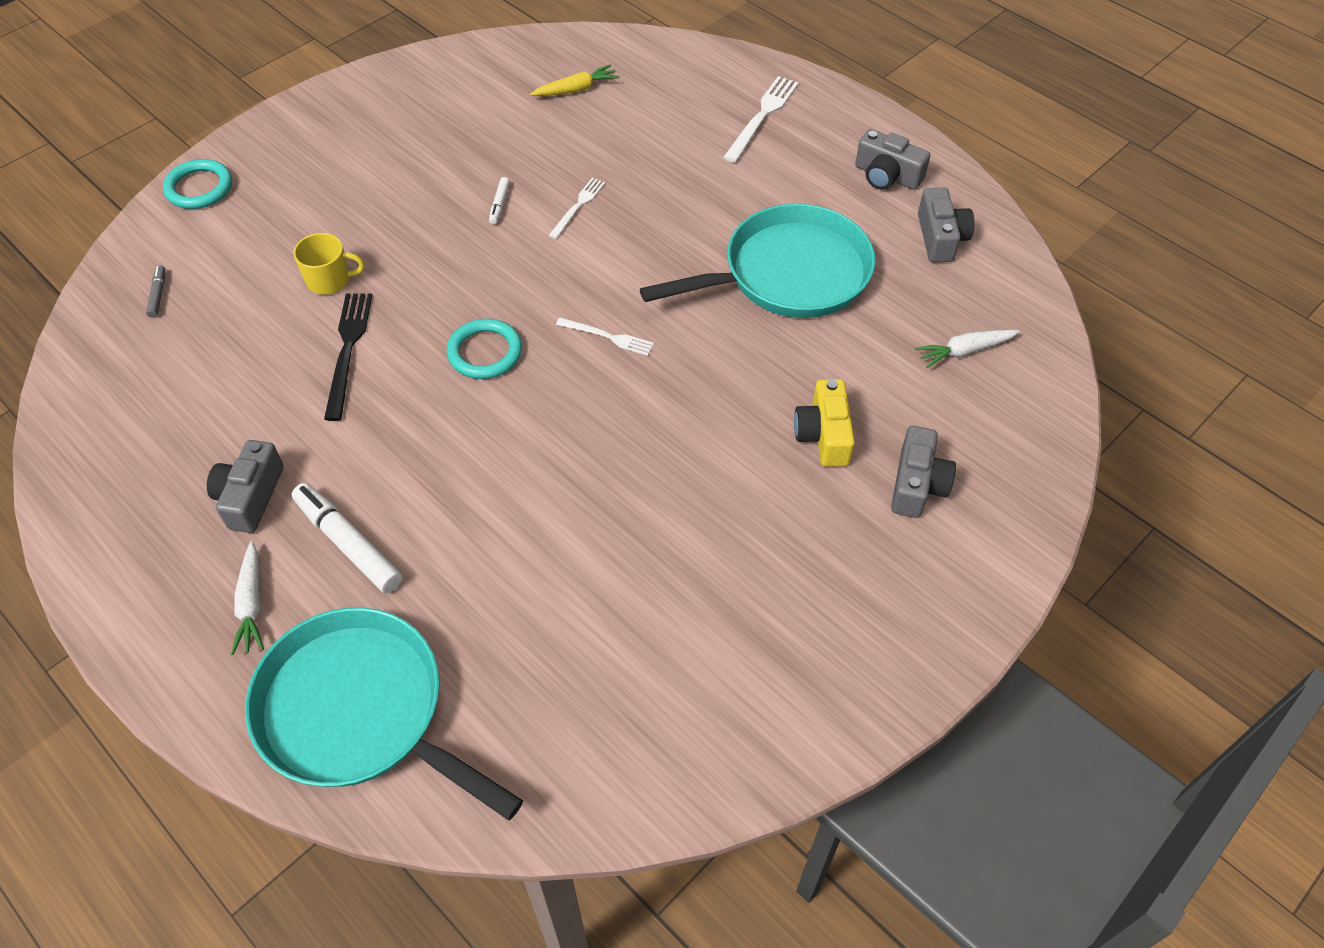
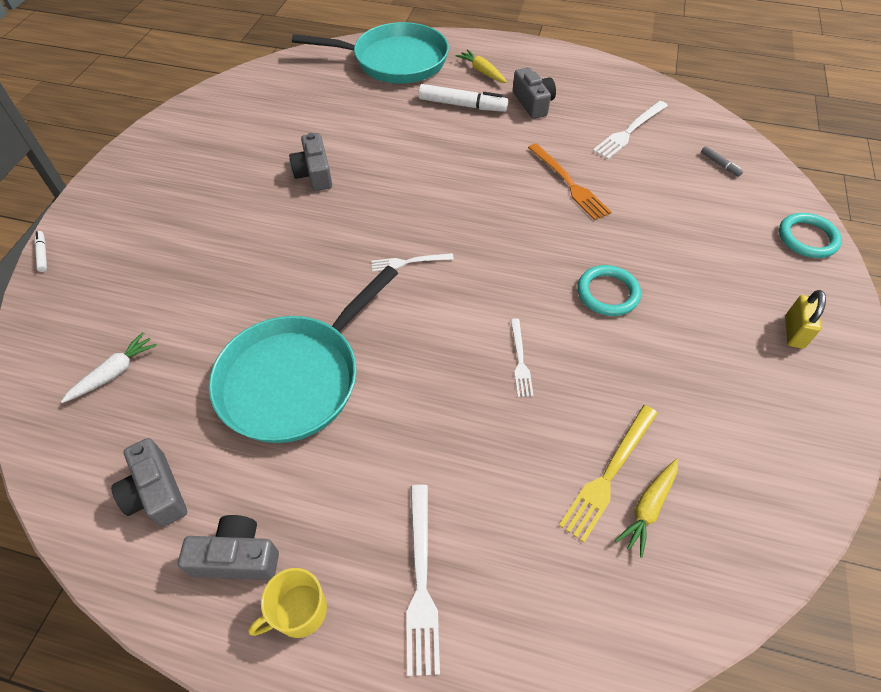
camera: 150 degrees right, 0 degrees up
white carrot [231,541,264,655] -> yellow carrot [456,49,507,83]
yellow mug [293,233,365,295] -> yellow mug moved to [248,568,327,638]
black fork [324,293,373,421] -> orange fork [528,143,611,220]
turquoise ring [447,319,522,379] -> turquoise ring moved to [577,265,641,316]
white marker [489,177,510,224] -> white marker moved to [34,231,47,272]
yellow camera [794,379,855,467] -> none
grey camera [891,426,956,518] -> grey camera moved to [289,133,332,191]
none -> yellow fork [559,405,658,543]
none -> white fork [593,101,668,159]
none -> yellow padlock [785,290,826,349]

